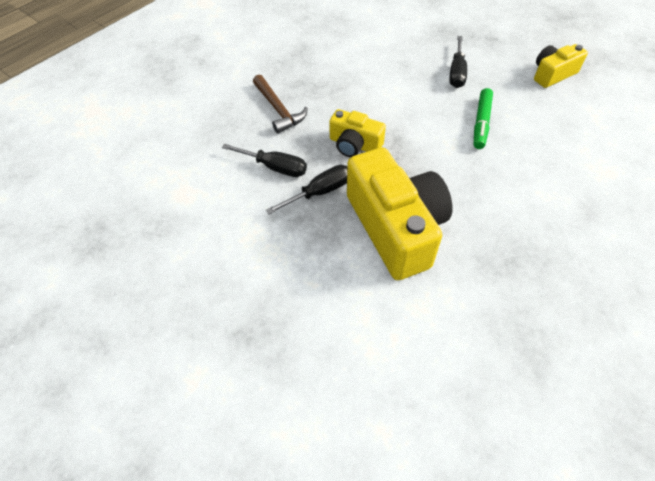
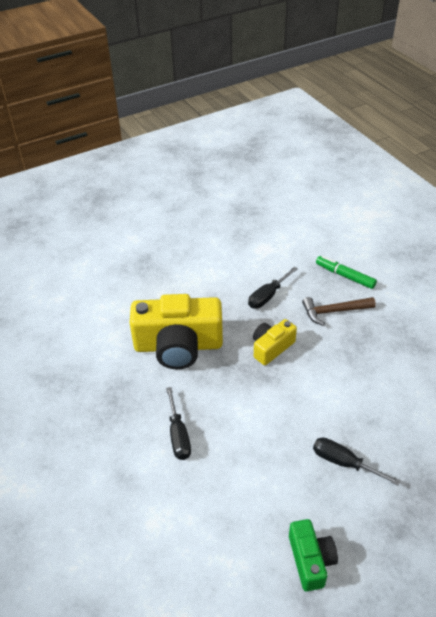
camera: 110 degrees right, 10 degrees down
black screwdriver [266,165,347,214] -> black screwdriver moved to [166,387,191,460]
green marker [474,88,493,149] -> green marker moved to [316,256,377,289]
yellow camera [534,44,588,88] -> green camera [289,519,338,591]

